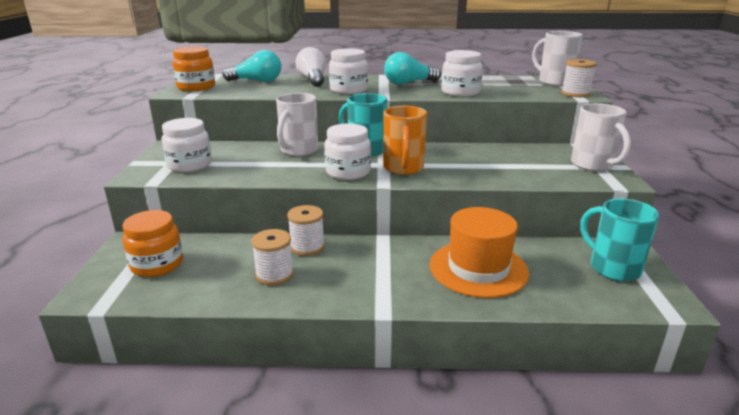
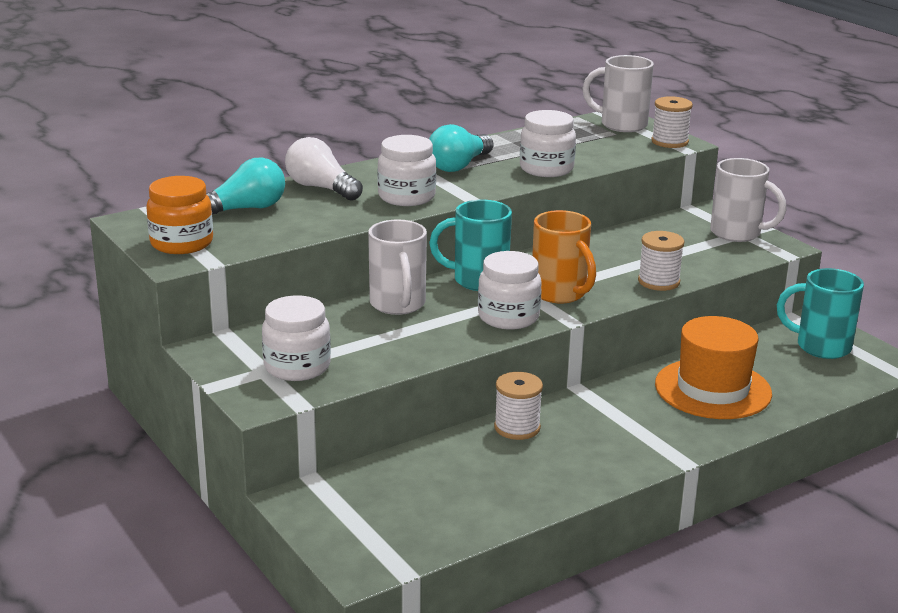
camera: 35 degrees left, 0 degrees up
orange jar [122,210,183,277] -> none
white spool [251,229,294,285] -> white spool moved to [638,231,685,291]

